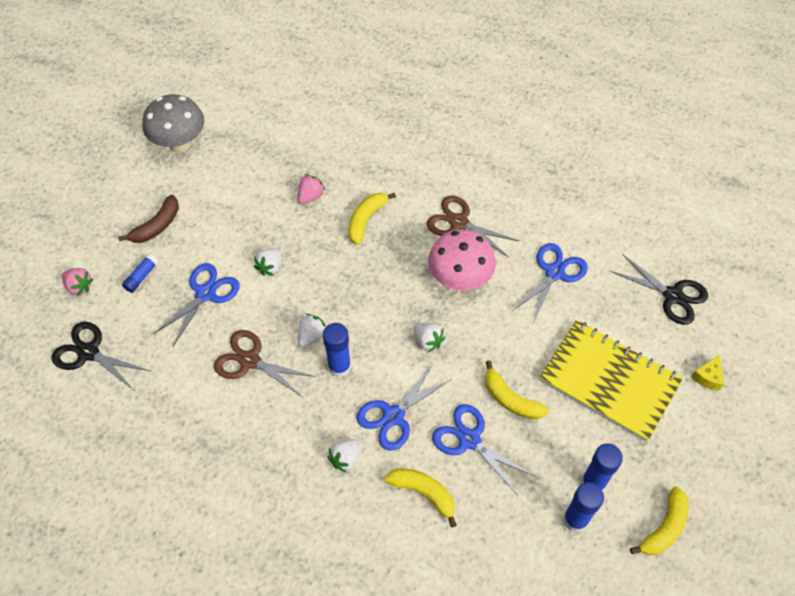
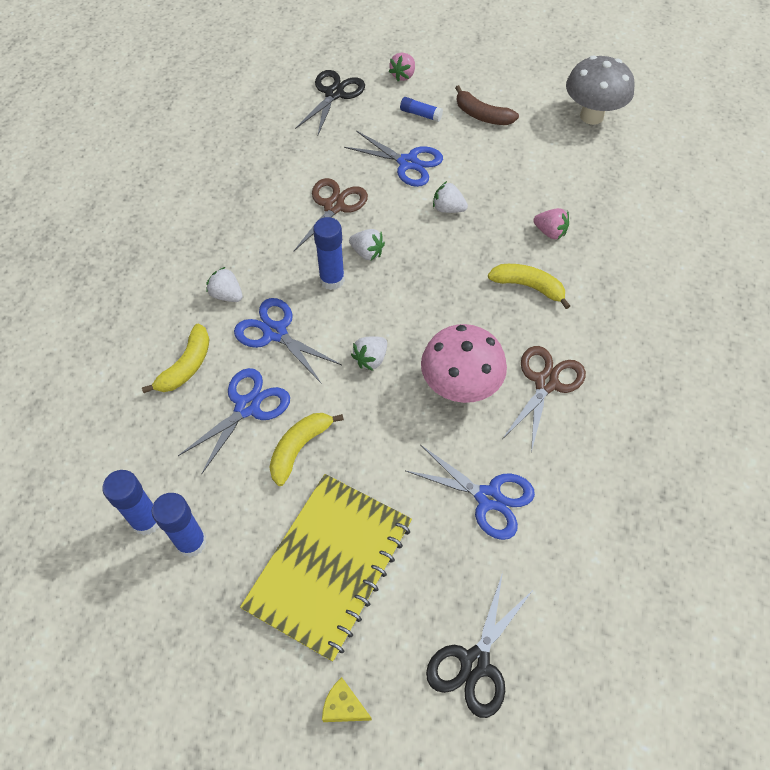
camera: 85 degrees right, 0 degrees up
yellow banana [630,486,689,555] -> none

